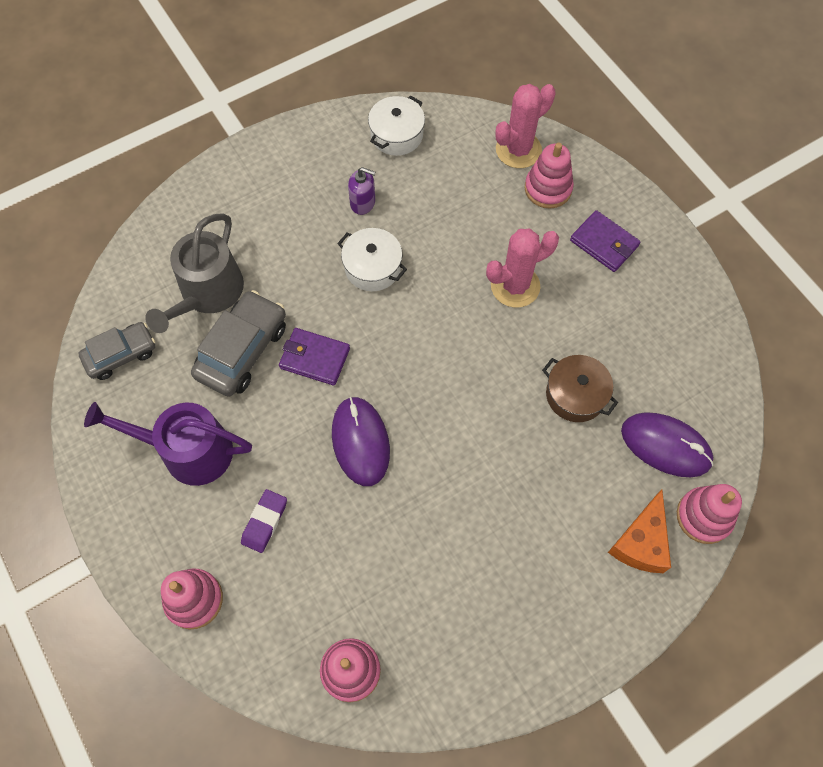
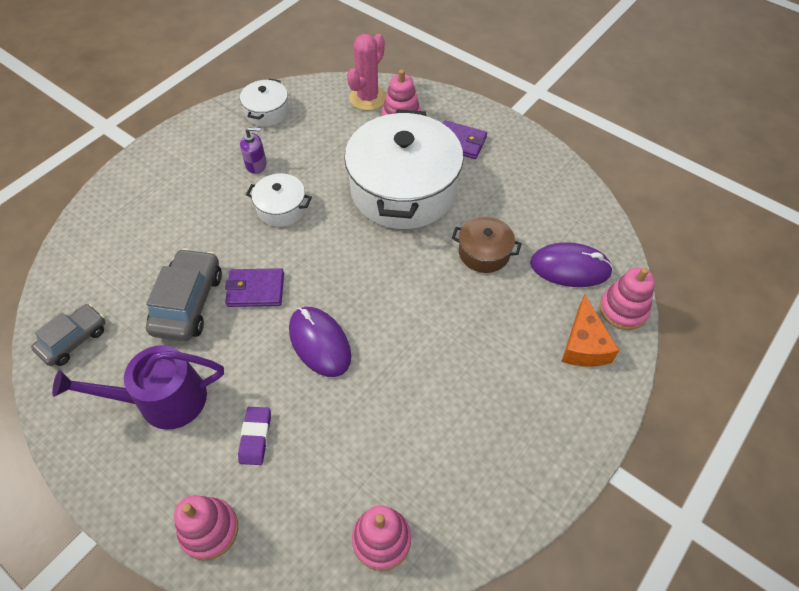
camera: 20 degrees left, 10 degrees down
grey watering can [145,213,244,333] -> none
pink cactus [486,229,559,308] -> white pot [344,109,464,229]

